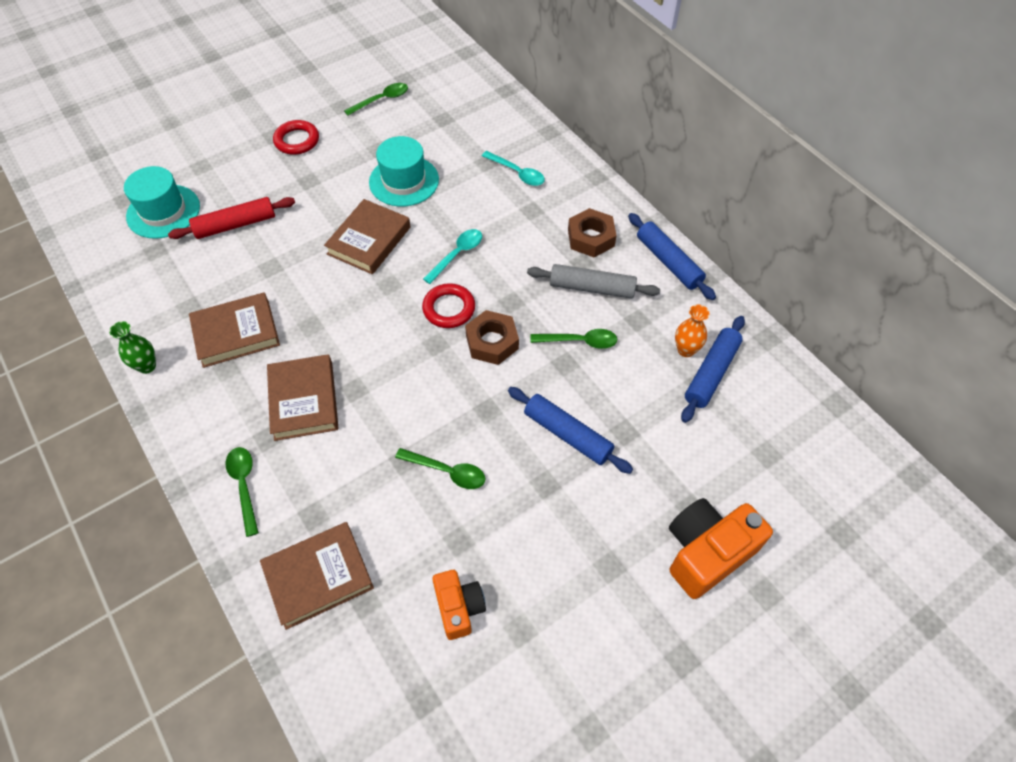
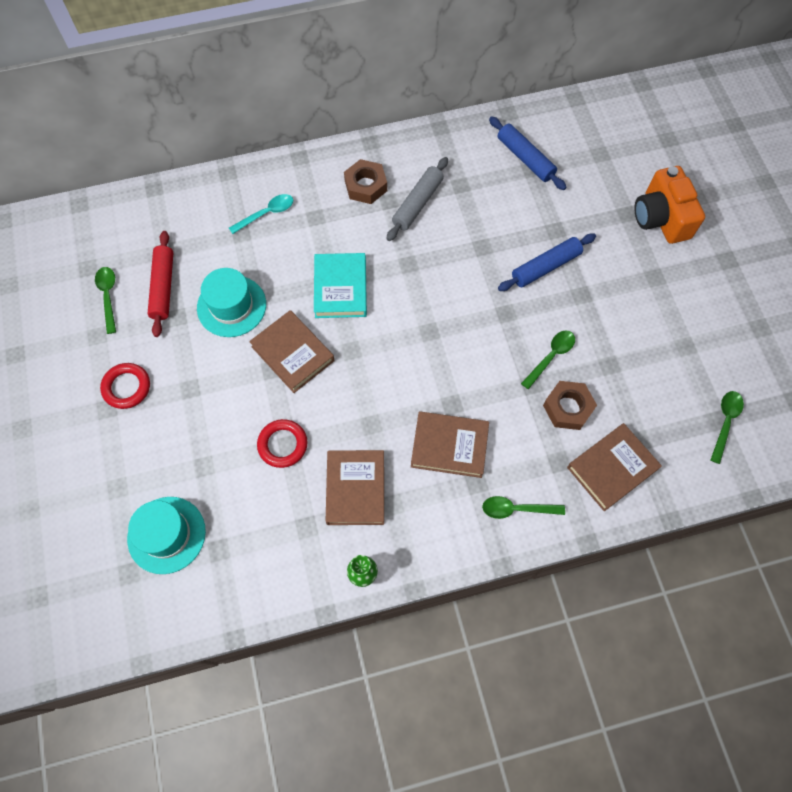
camera: 70 degrees left, 10 degrees up
red rolling pin [168,197,295,239] -> red rolling pin moved to [148,231,173,337]
brown book [260,522,374,630] -> brown book turned 60 degrees clockwise [567,423,662,511]
red ring [422,283,475,328] -> red ring moved to [257,419,308,468]
turquoise spoon [423,229,482,284] -> turquoise book [314,253,367,318]
orange camera [432,570,486,640] -> none
brown nut [465,310,519,365] -> brown nut moved to [543,381,597,430]
green spoon [530,329,617,349] -> green spoon moved to [710,391,744,464]
blue rolling pin [628,213,716,300] -> none
orange vase [675,305,710,357] -> none

